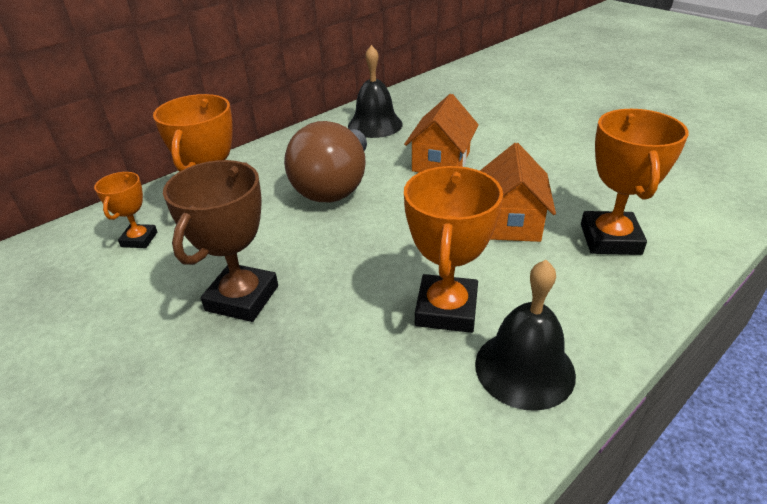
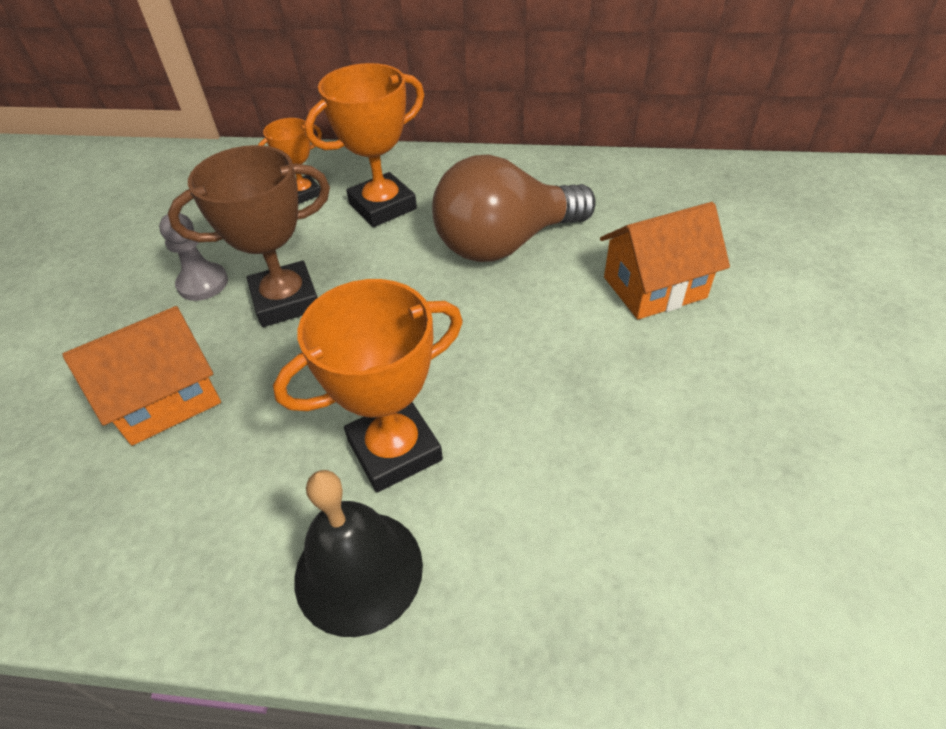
camera: 50 degrees right, 10 degrees up
black bell [348,45,402,138] -> none
orange house [480,143,556,242] -> orange house moved to [62,306,221,446]
orange trophy [581,109,689,255] -> none
none -> grey pawn [159,213,228,301]

